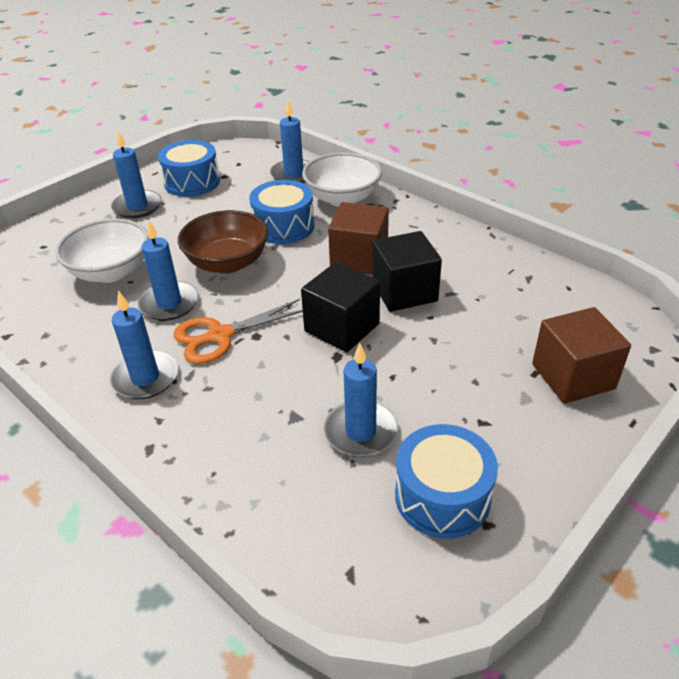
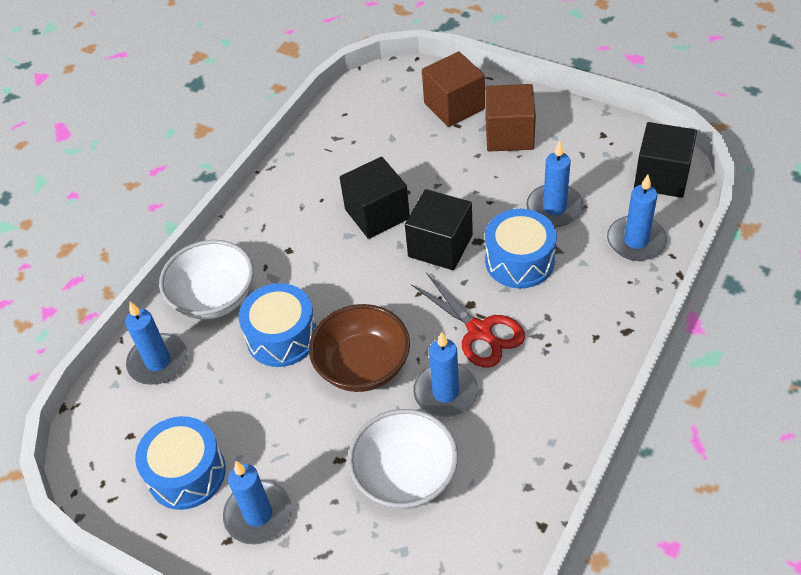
camera: 100 degrees left, 10 degrees up
blue candle [109,290,178,399] -> blue candle moved to [607,175,667,261]
orange scissors [173,299,303,364] -> red scissors [411,273,525,368]
brown cube [328,202,389,275] -> brown cube moved to [485,84,536,151]
blue drum [395,424,498,539] -> blue drum moved to [485,209,557,289]
none -> black cube [634,122,697,198]

